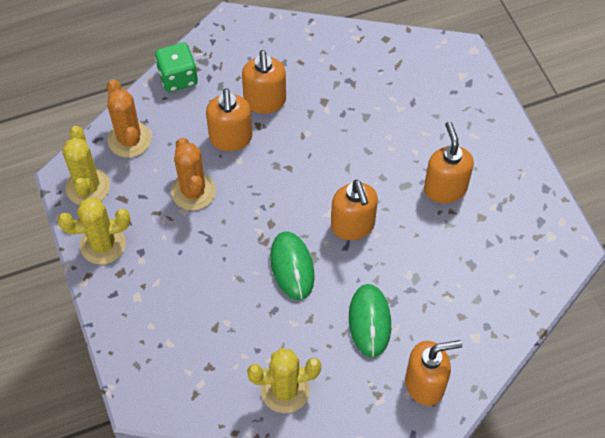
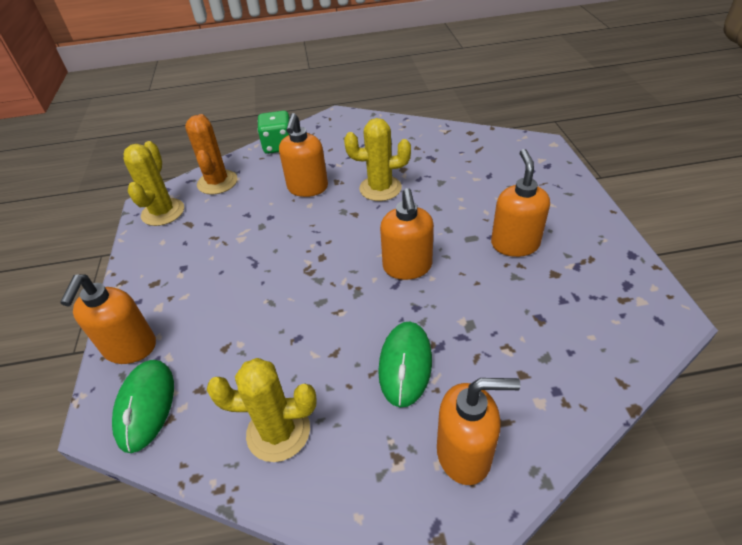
camera: 15 degrees right, 15 degrees down
yellow cactus [58,197,131,265] -> yellow cactus moved to [344,118,411,201]
orange cactus [171,138,216,210] -> none
orange soap dispenser [242,50,286,114] -> orange soap dispenser moved to [60,275,156,364]
green mouse [270,232,315,300] -> green mouse moved to [112,360,174,453]

